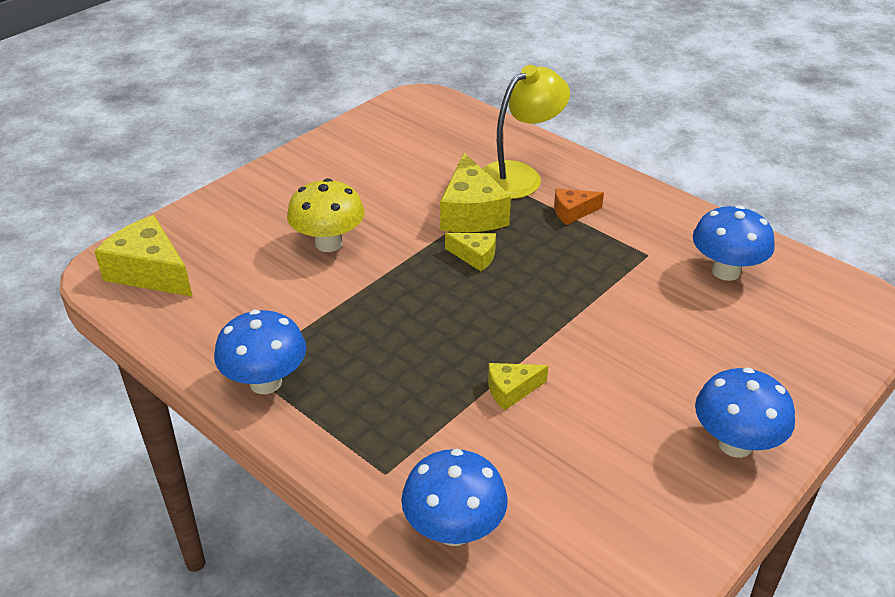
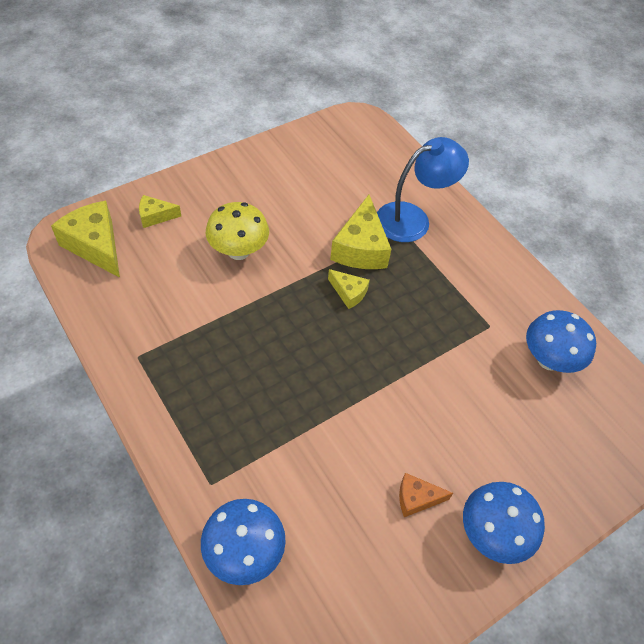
camera: 10 degrees right, 15 degrees up
blue mushroom [214,310,306,394] -> none
yellow lamp [482,65,570,199] -> blue lamp [377,137,469,242]
yellow cheese [488,363,548,410] -> yellow cheese moved to [139,195,181,228]
orange cheese [554,189,604,225] -> orange cheese moved to [399,473,453,517]

